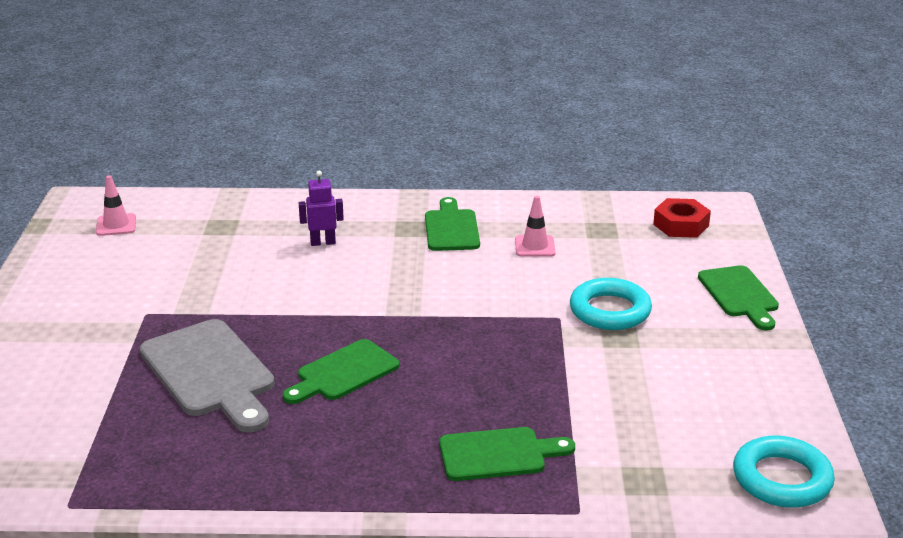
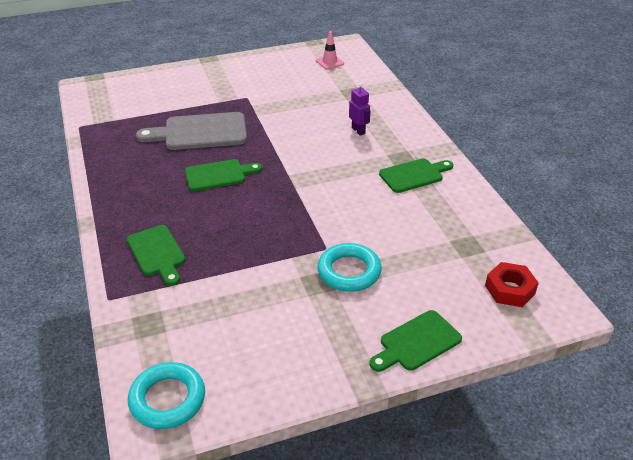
camera: 70 degrees right, 10 degrees up
grey cutting board [140,319,275,432] -> grey cutting board turned 45 degrees clockwise [136,112,247,150]
green cutting board [283,339,399,404] -> green cutting board turned 135 degrees clockwise [185,159,262,191]
pink traffic cone [515,196,555,257] -> none

